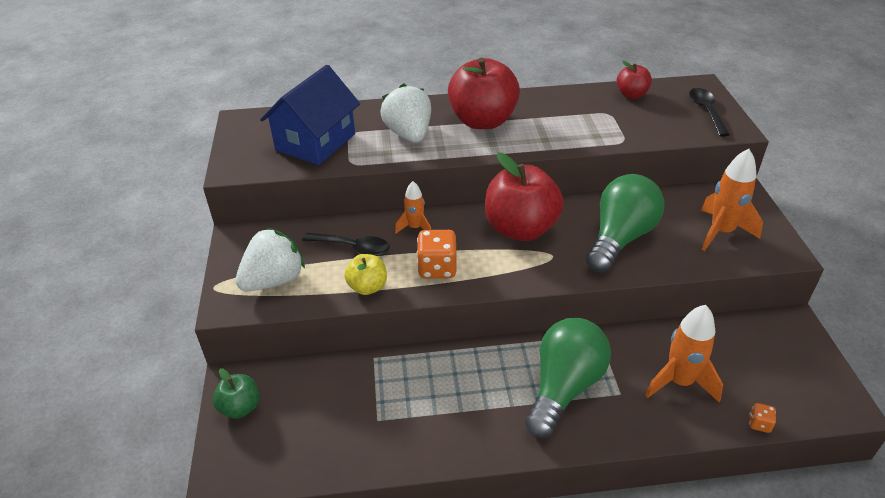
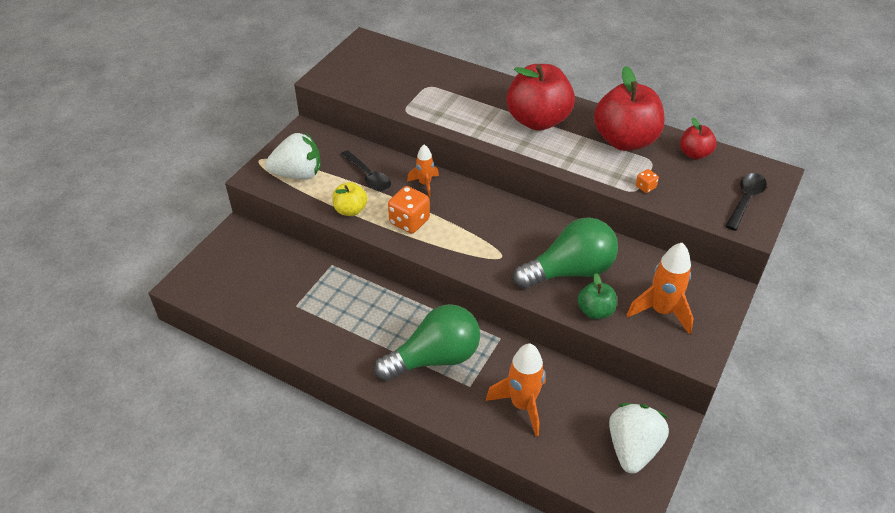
camera: 35 degrees right, 5 degrees up
green apple [213,369,260,419] -> green apple moved to [577,273,617,319]
blue house [260,65,360,165] -> none
white strawberry [380,83,431,143] -> white strawberry moved to [609,403,669,474]
red apple [485,153,564,241] -> red apple moved to [594,66,665,151]
orange dice [749,403,776,433] -> orange dice moved to [636,169,659,193]

